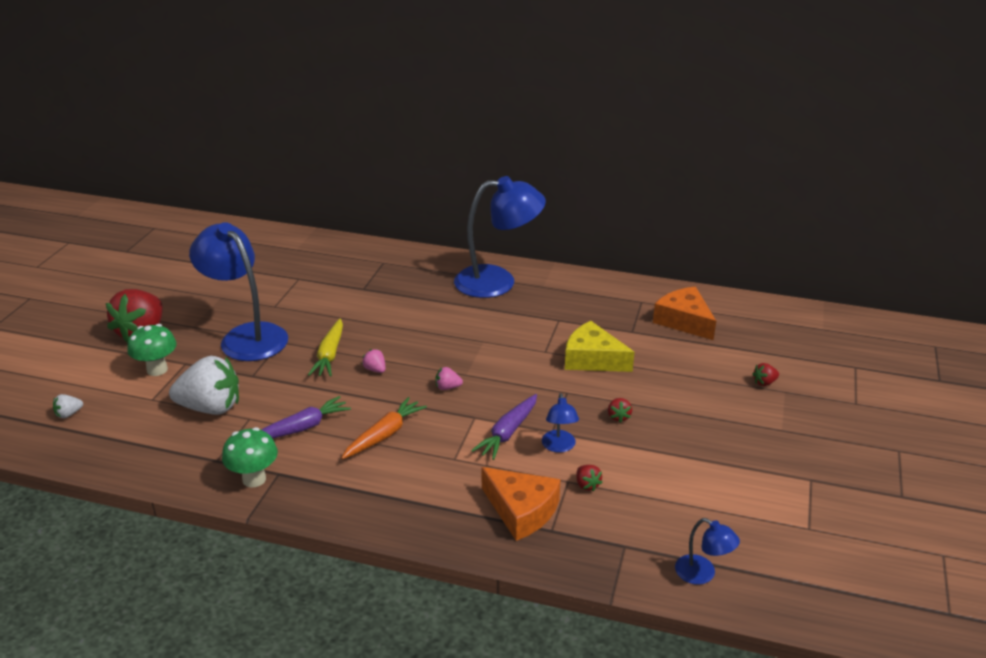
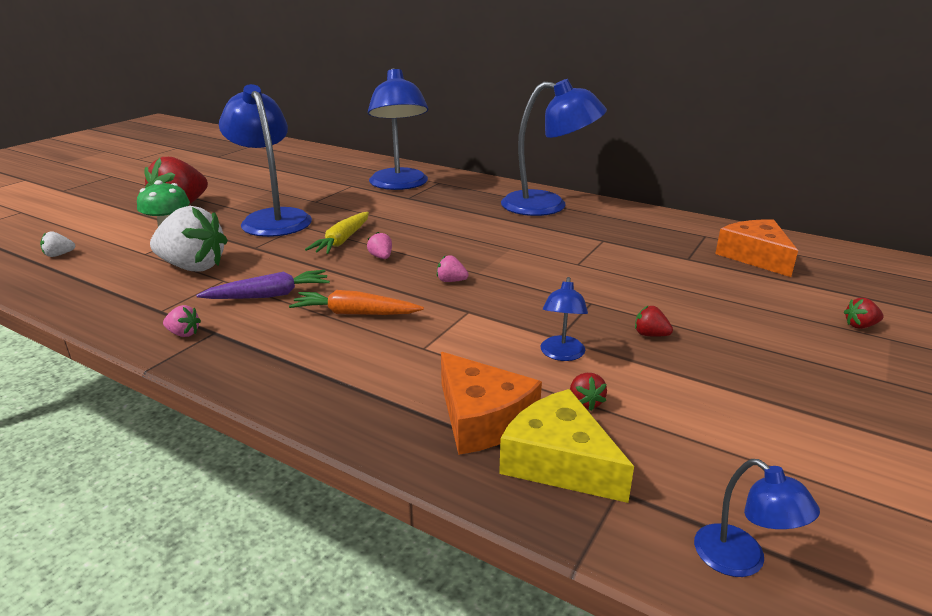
camera: 15 degrees right, 5 degrees down
green mushroom [222,427,278,488] -> pink strawberry [163,305,201,337]
orange carrot [341,397,427,459] -> orange carrot turned 135 degrees counterclockwise [289,290,424,315]
purple carrot [471,394,537,460] -> none
yellow cheese [565,321,634,372] -> yellow cheese moved to [499,389,634,503]
red strawberry [608,398,632,423] -> red strawberry turned 105 degrees clockwise [635,306,673,337]
none -> blue lamp [368,68,428,190]

